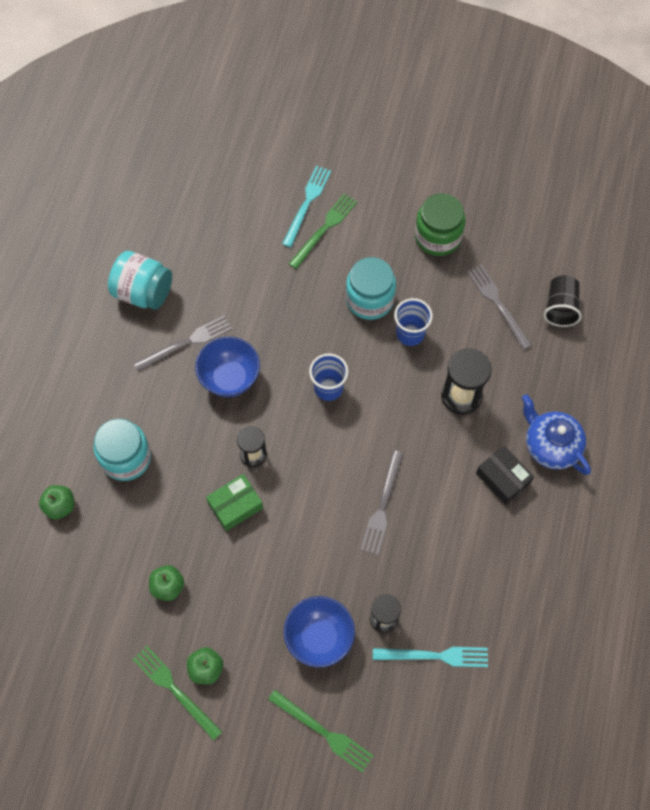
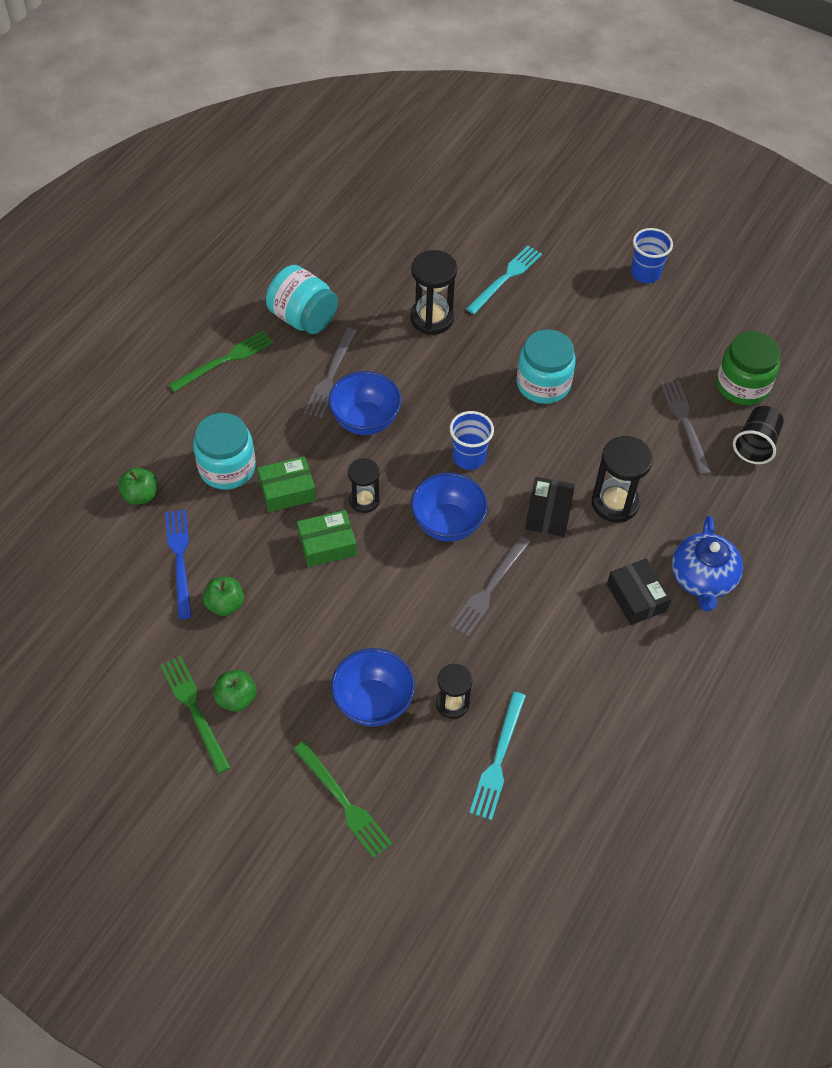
camera: 15 degrees right, 10 degrees down
grey fork [134,316,232,371] -> grey fork turned 120 degrees clockwise [304,328,357,418]
green fork [289,194,357,269] -> green fork moved to [168,331,274,392]
turquoise fork [373,647,488,667] -> turquoise fork turned 90 degrees clockwise [470,692,526,820]
blue cup [394,298,433,346] -> blue cup moved to [631,228,673,283]
green jar [415,193,466,256] -> green jar moved to [716,331,781,405]
blue teapot [522,394,591,475] -> blue teapot turned 150 degrees counterclockwise [672,516,743,611]
none -> blue fork [165,509,192,619]
none -> green box [257,456,316,512]
none -> black hourglass [410,250,457,335]
none -> blue bowl [411,473,488,542]
none -> black box [525,477,575,537]

